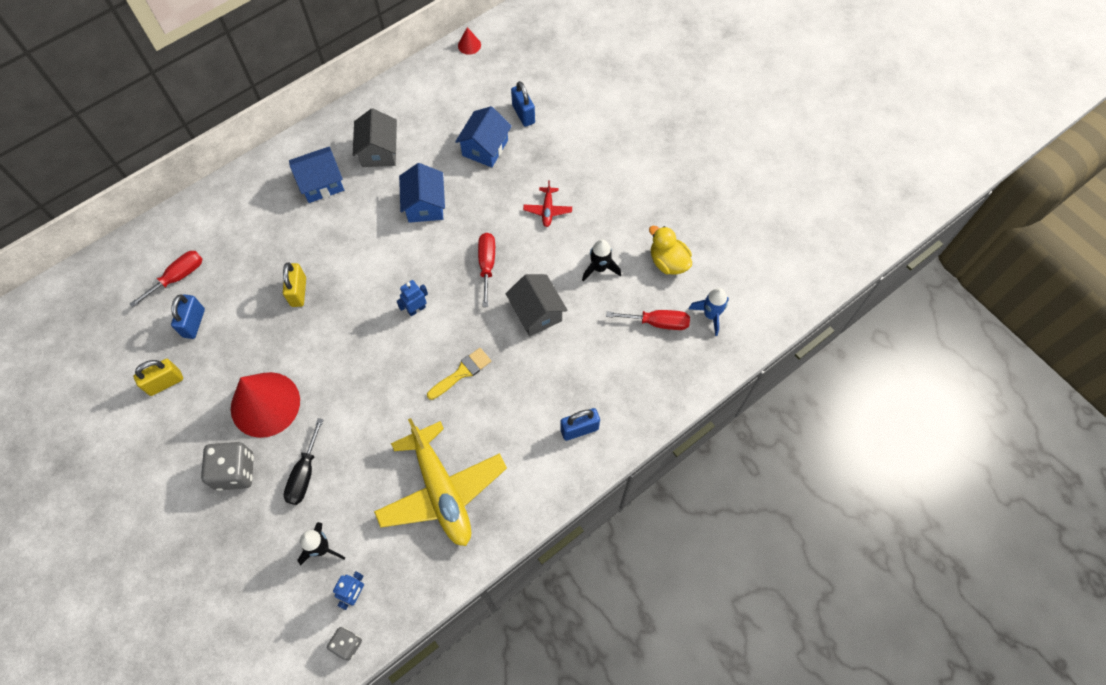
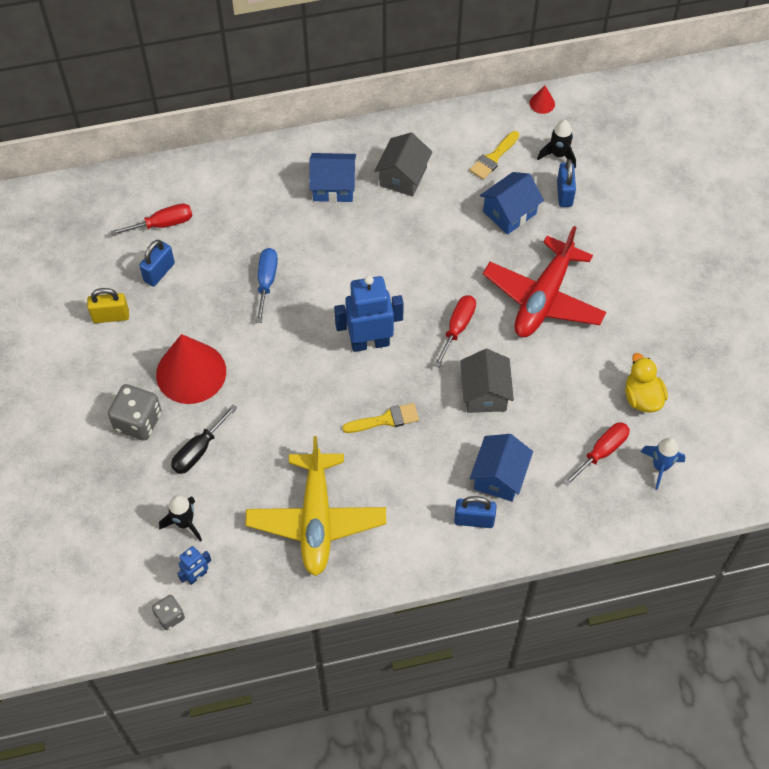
camera: 25 degrees right, 5 degrees down
yellow padlock [283,262,306,307] -> blue screwdriver [256,248,278,323]
blue robot [397,280,428,316] -> blue robot [334,275,404,352], size x2.00
blue house [399,163,445,223] -> blue house moved to [470,434,533,502]
red plane [523,180,572,227] -> red plane [483,226,607,337], size x2.41
black rocket [582,239,621,281] -> black rocket moved to [537,120,576,169]
red screwdriver [606,310,690,330] -> red screwdriver turned 75 degrees counterclockwise [563,422,630,486]
none -> yellow brush [469,131,519,180]

